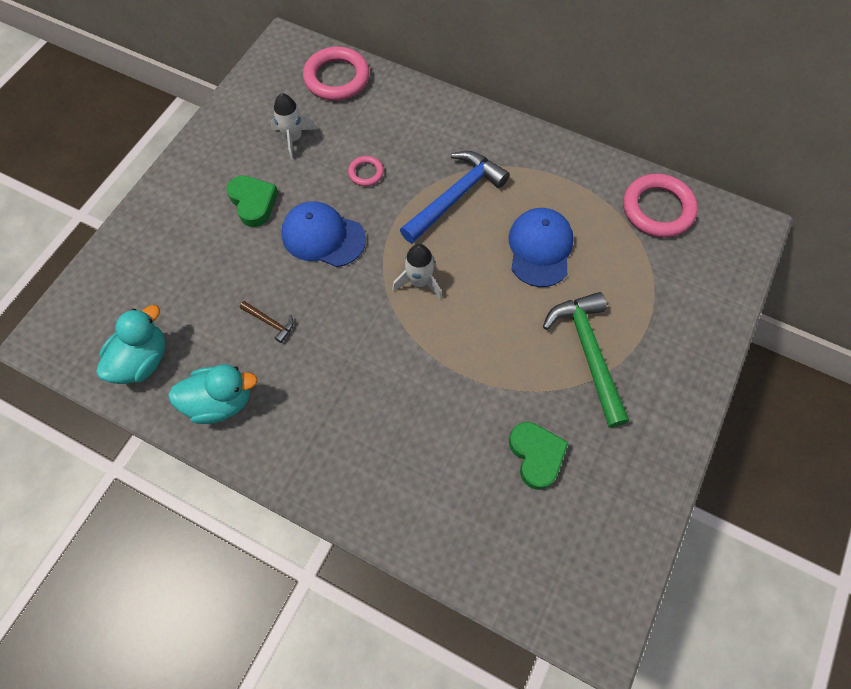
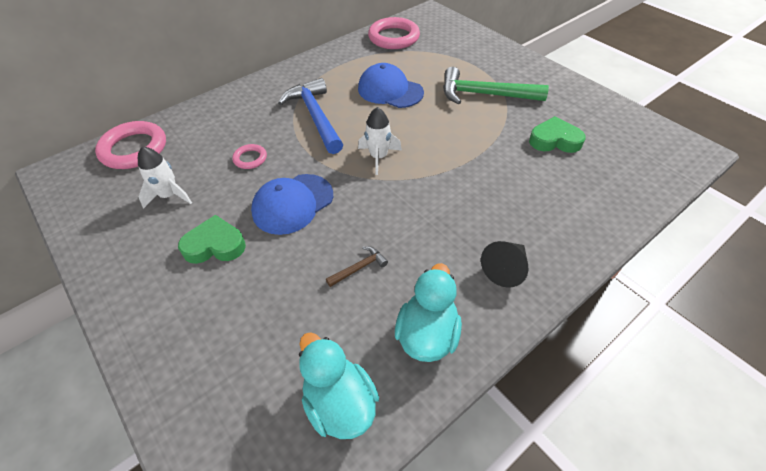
camera: 65 degrees left, 15 degrees down
none -> black cone [481,241,528,288]

